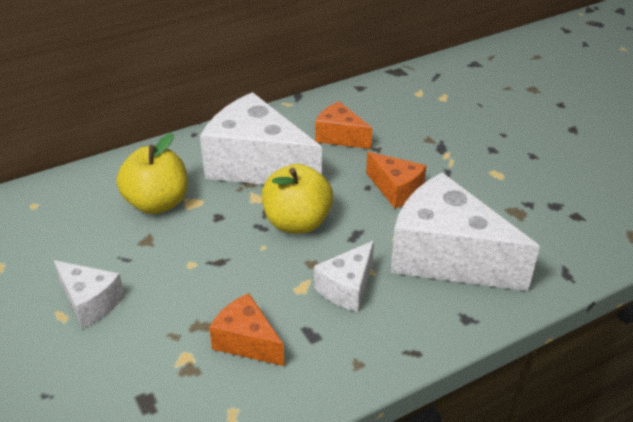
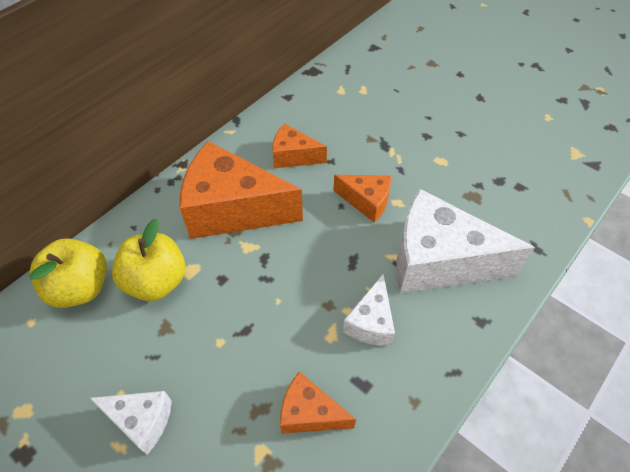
camera: 20 degrees left, 15 degrees up
white cheese [200,92,322,185] -> orange cheese [180,141,303,239]
yellow apple [261,164,333,234] -> yellow apple moved to [29,238,107,308]

